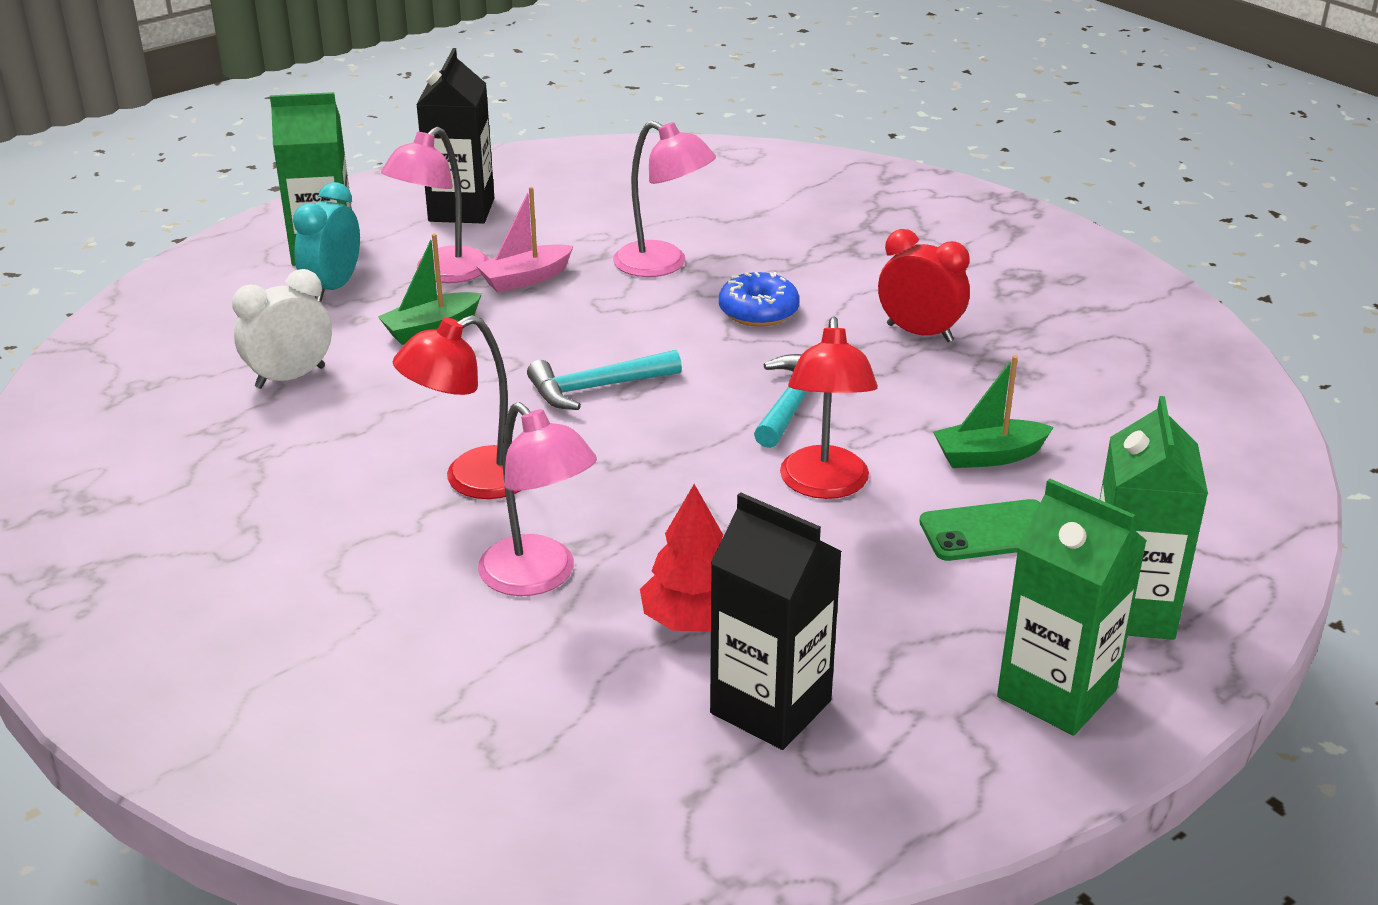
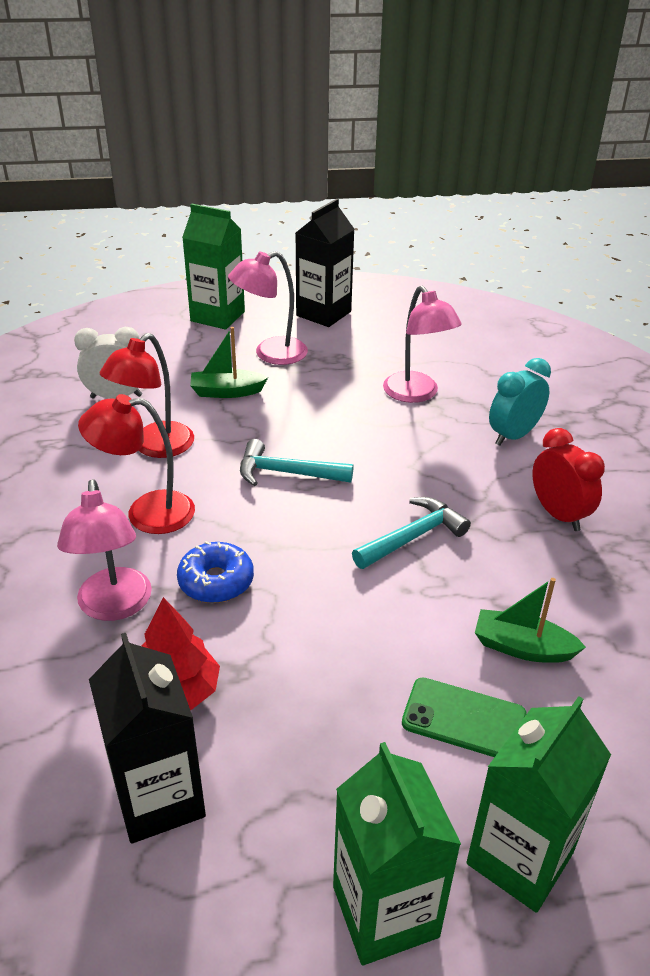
camera: 30 degrees right, 5 degrees up
turquoise clock [293,182,360,302] -> turquoise clock moved to [489,358,551,446]
pink boat [476,187,573,292] -> none
blue donut [719,272,800,327] -> blue donut moved to [177,541,254,603]
red lamp [780,317,878,499] -> red lamp moved to [100,333,194,458]

